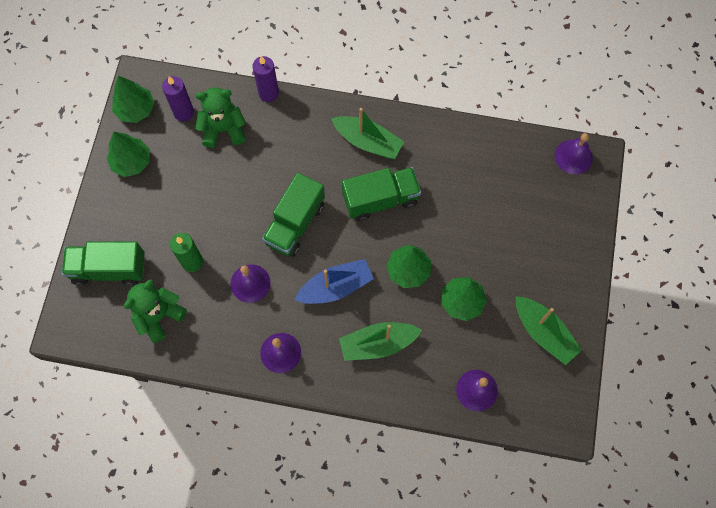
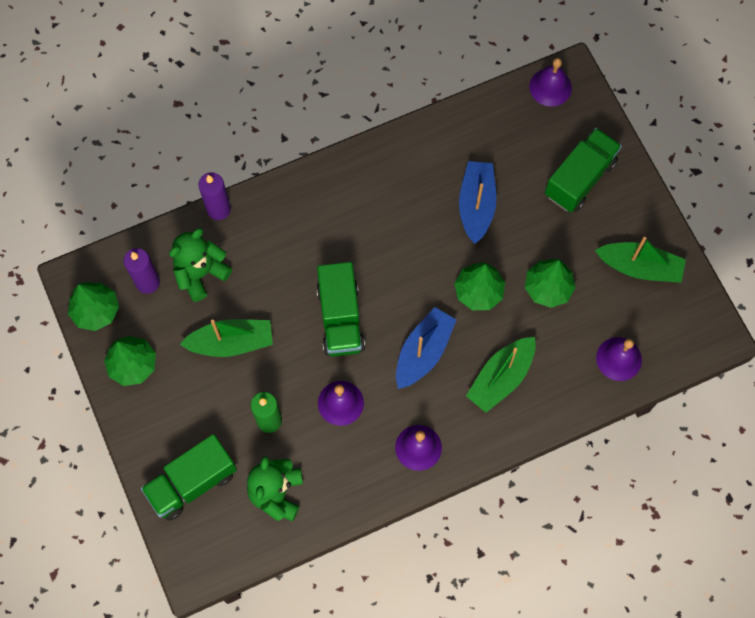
camera: 35 degrees left, 0 degrees up
green boat [331,108,404,159] -> green boat moved to [180,319,273,357]
green truck [342,167,421,221] -> green truck moved to [545,128,622,212]
none -> blue boat [459,161,496,244]

